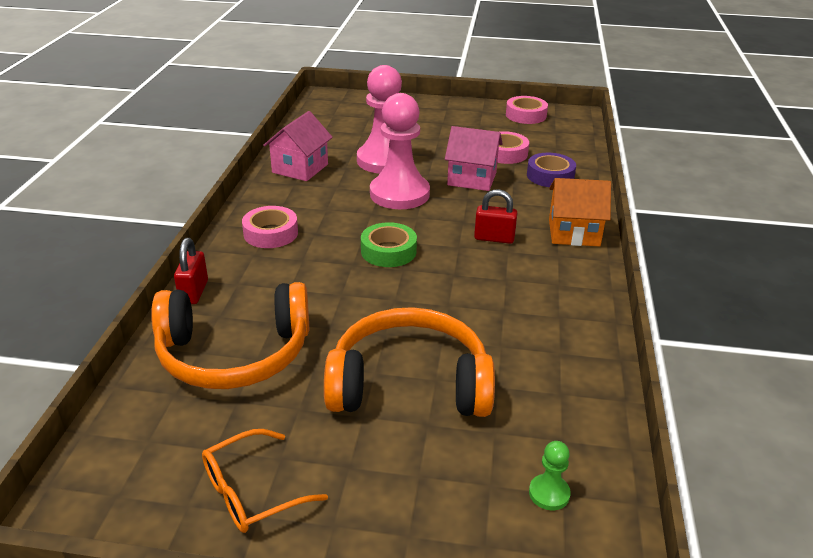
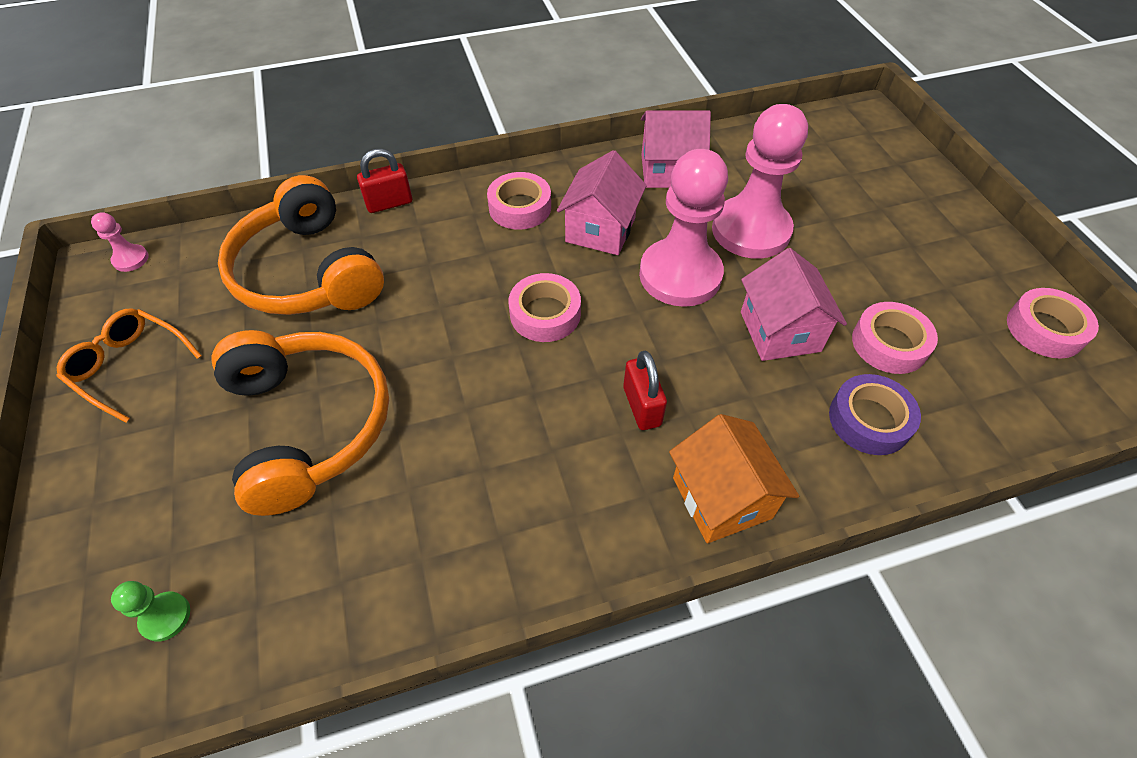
camera: 65 degrees right, 20 degrees up
green tape [361,222,417,267] -> pink tape [509,273,581,342]
none -> pink pawn [91,212,149,272]
none -> pink house [557,150,647,255]

